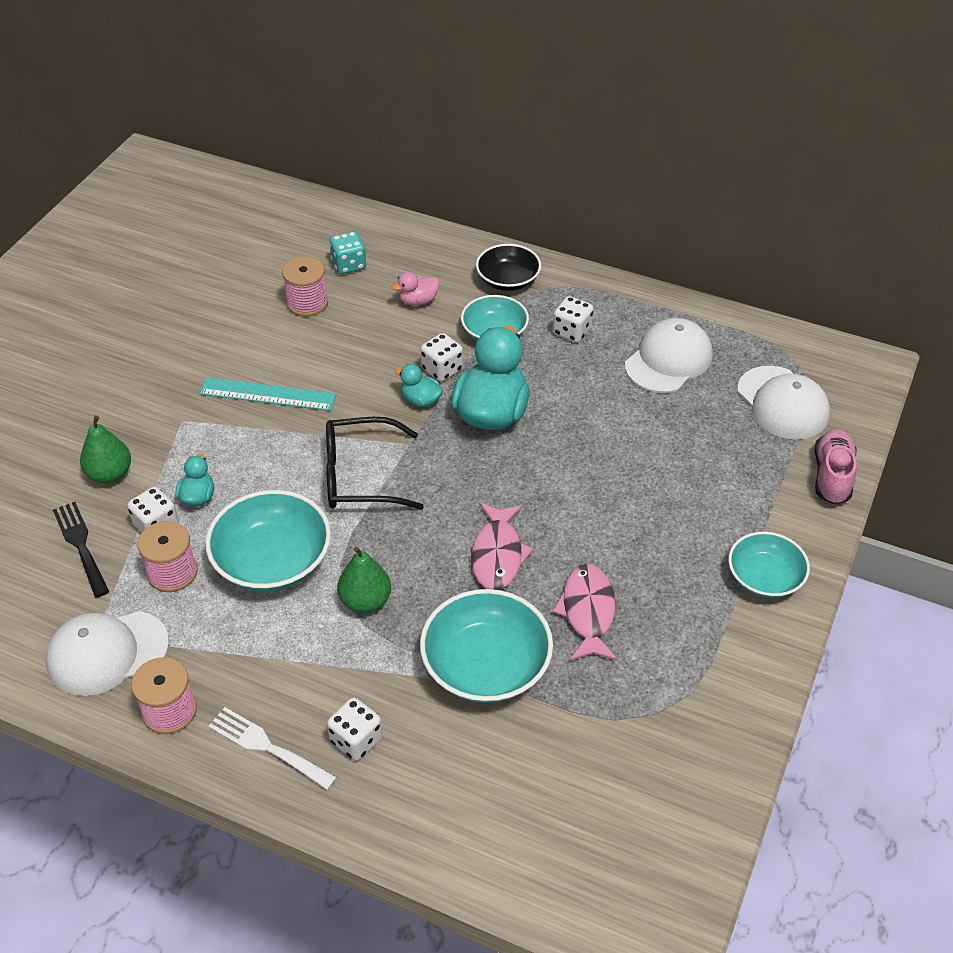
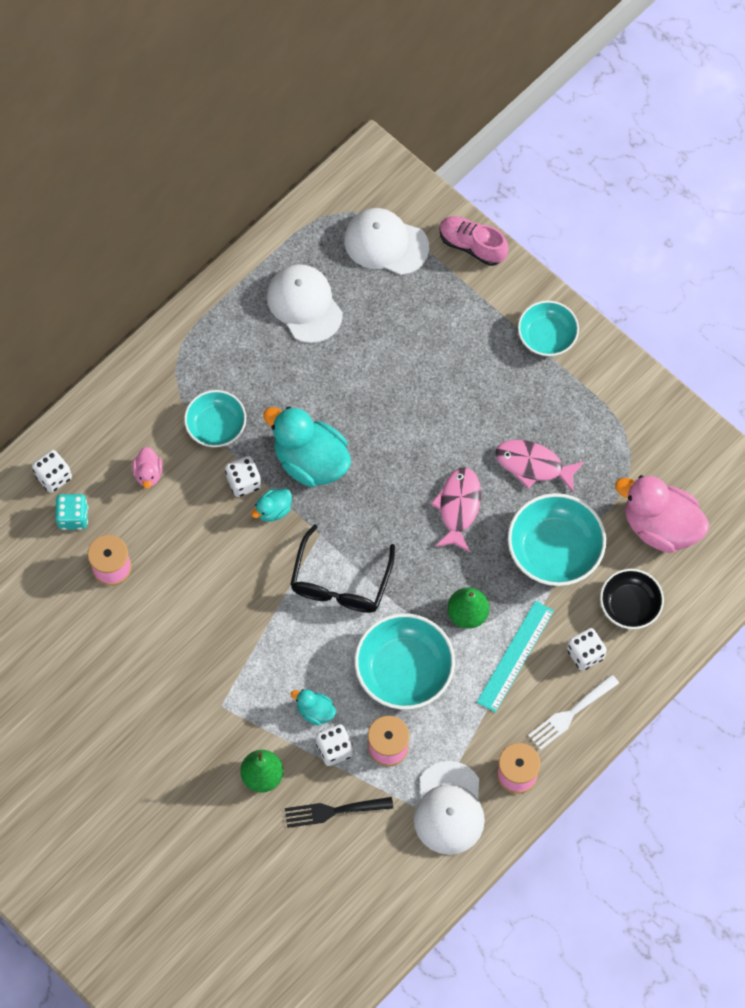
camera: 70 degrees left, 20 degrees up
turquoise ruler [199,377,337,411] -> turquoise ruler moved to [477,601,554,712]
pink fish [471,503,534,590] -> pink fish turned 105 degrees counterclockwise [431,467,481,552]
black bowl [476,244,541,291] -> black bowl moved to [600,569,664,629]
white dice [553,296,594,343] -> white dice moved to [32,450,72,493]
white cap [737,366,830,439] -> white cap turned 150 degrees counterclockwise [344,208,429,275]
none -> pink duck [615,475,709,553]

